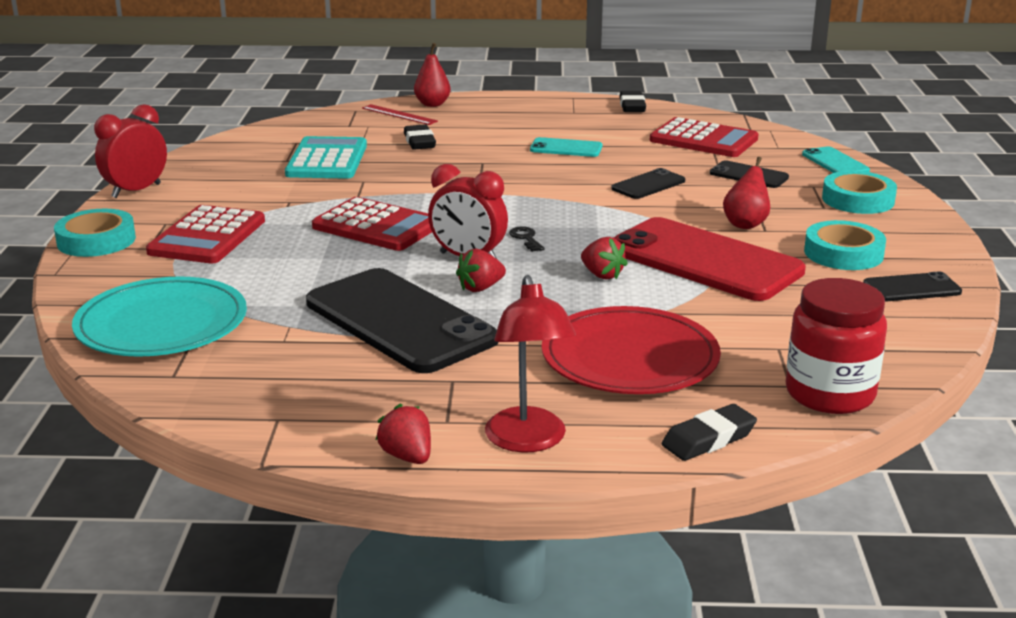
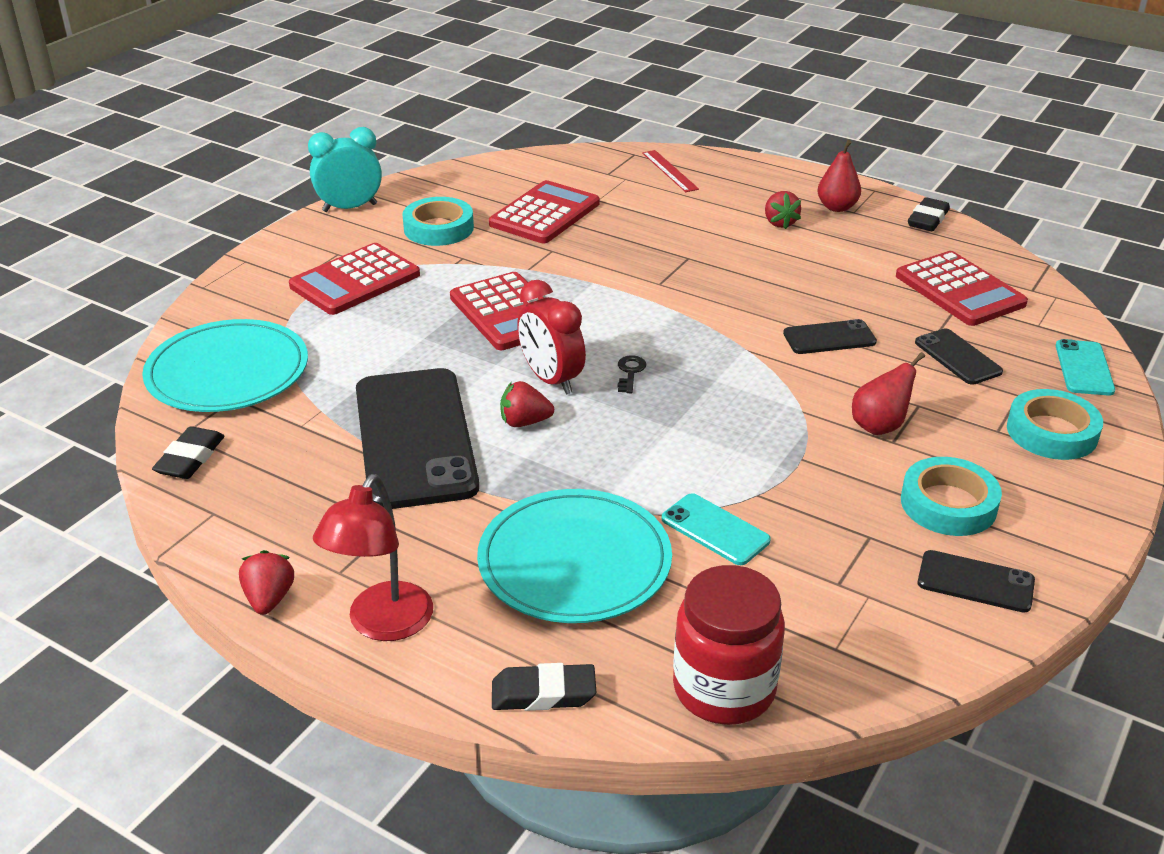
camera: 30 degrees right, 10 degrees up
turquoise tape [54,209,136,257] -> turquoise tape moved to [402,197,474,246]
red clock [94,104,167,198] -> turquoise clock [308,127,382,212]
turquoise calculator [285,136,367,179] -> red calculator [489,180,600,243]
black eraser [404,124,436,150] -> black eraser moved to [152,426,225,479]
red pear [414,43,451,107] -> red pear moved to [817,140,861,212]
turquoise phone [530,137,602,157] -> turquoise phone moved to [662,493,771,565]
red plate [542,306,721,394] -> turquoise plate [477,489,672,623]
red strawberry [581,237,628,280] -> red strawberry moved to [765,191,801,229]
red phone [614,217,806,301] -> none

